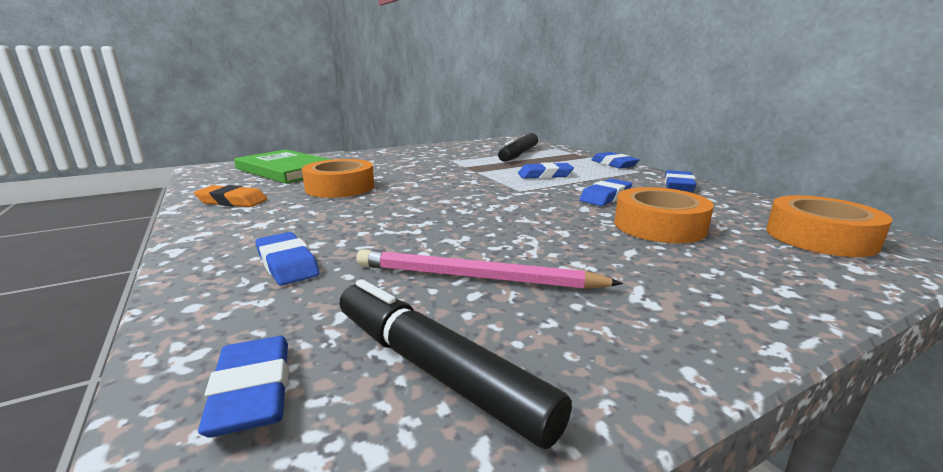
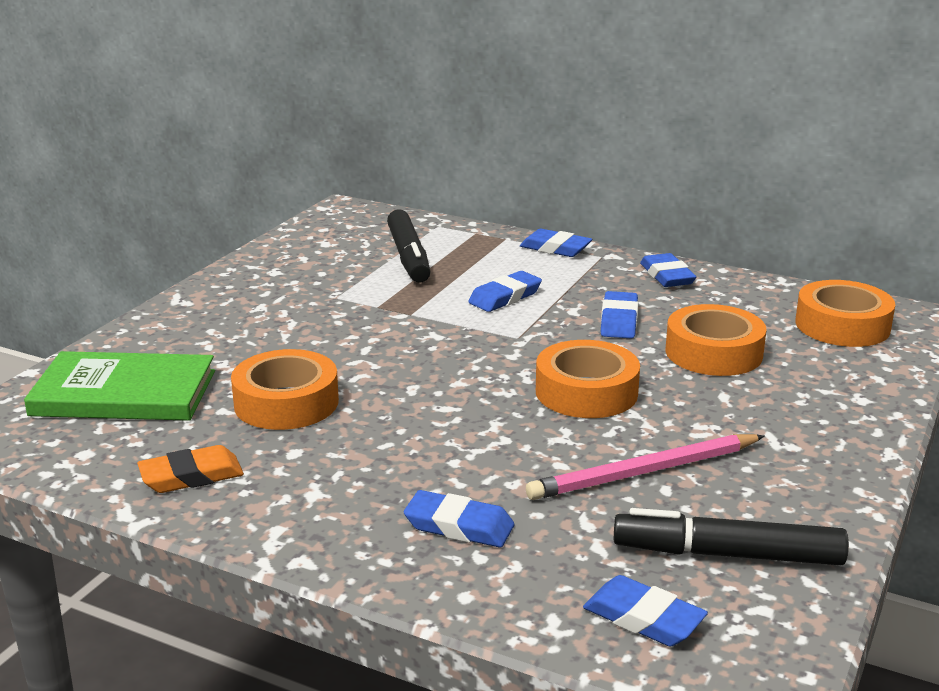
camera: 35 degrees left, 5 degrees up
none -> orange tape [536,340,640,418]

